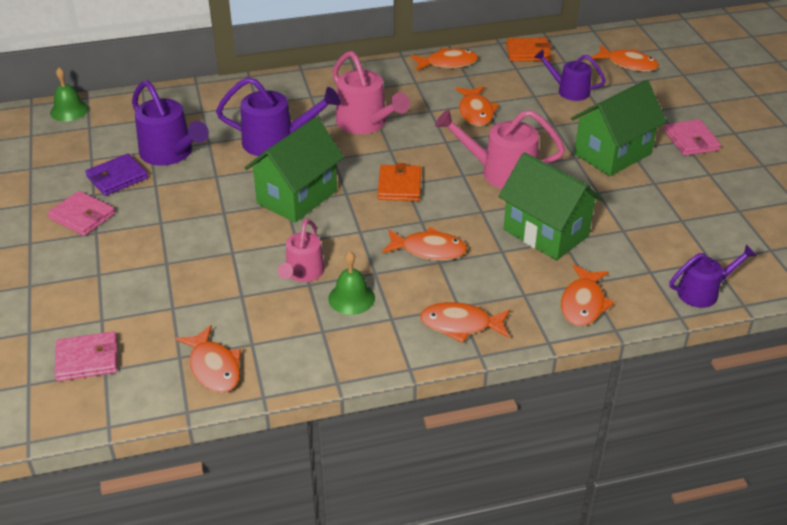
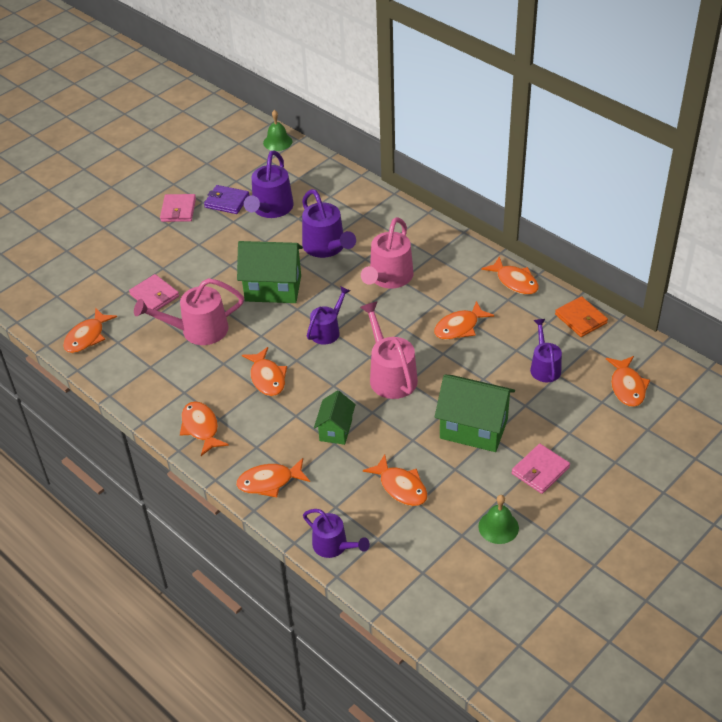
camera: 60 degrees right, 5 degrees up
pink wallet [55,331,117,381] -> pink wallet moved to [129,274,179,311]
pink watering can [278,219,325,282] -> pink watering can [134,278,244,345], size x1.55
green bell [328,252,375,315] -> green bell moved to [478,495,519,544]
orange wallet [378,163,421,201] -> purple watering can [307,286,350,345]
green house [498,152,603,260] -> green house [314,390,356,445], size x0.58
none -> orange fish [363,454,428,506]

